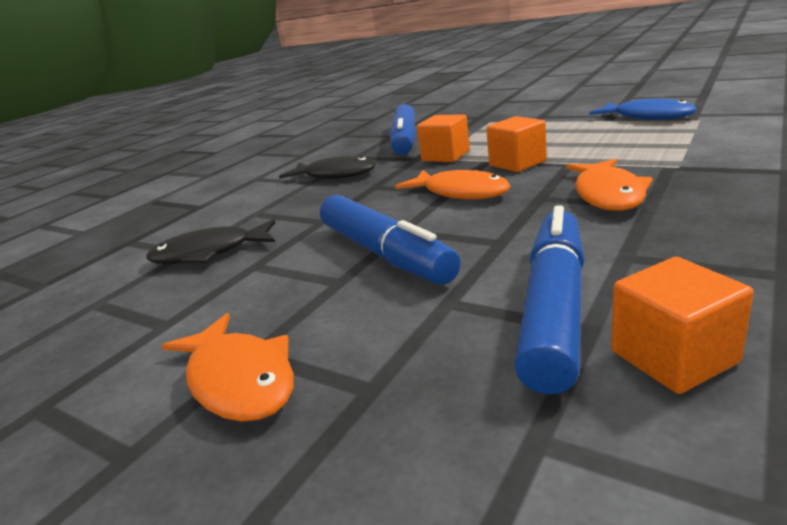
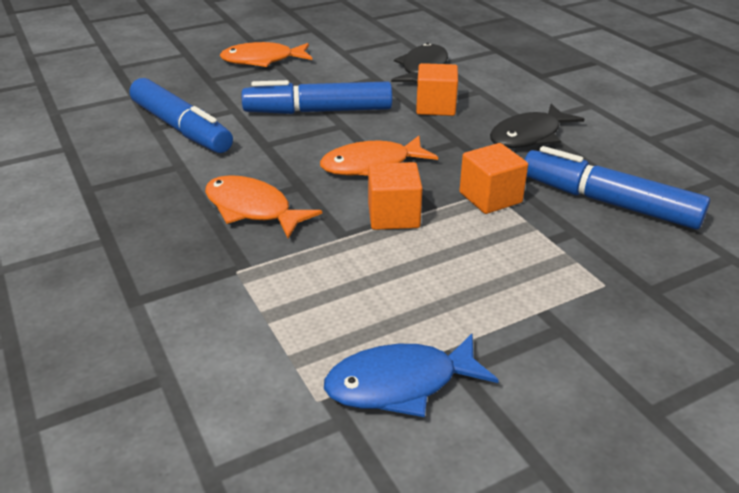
camera: 115 degrees right, 10 degrees up
orange cube [611,257,754,394] -> orange cube moved to [416,63,458,116]

